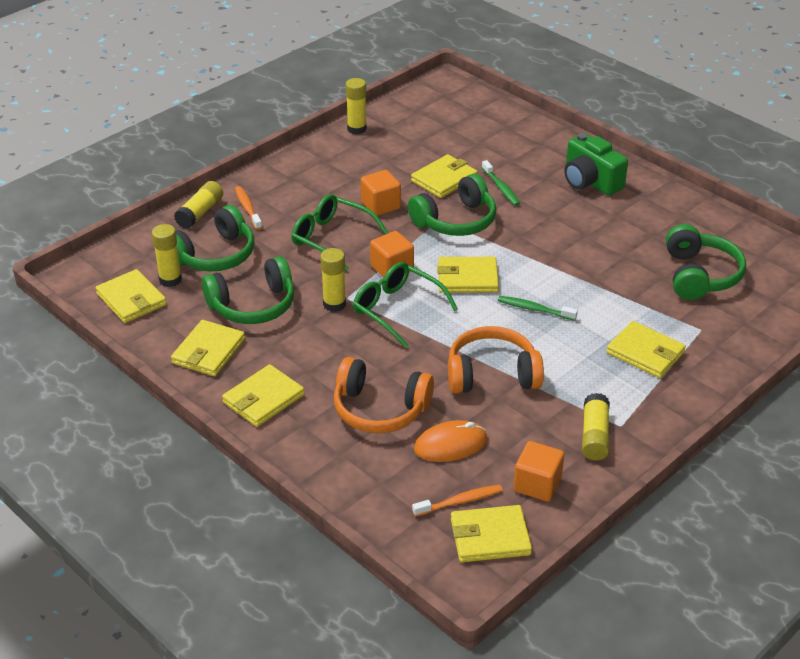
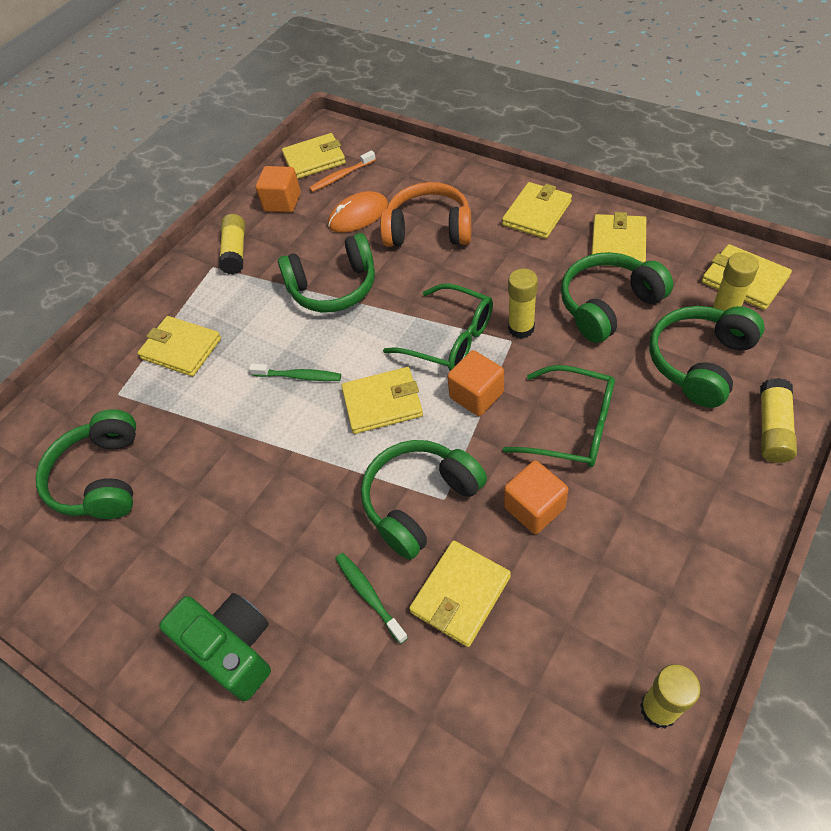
camera: 175 degrees right, 15 degrees up
orange toothbrush [235,186,262,230] -> none
orange headphones [448,326,544,394] -> green headphones [278,233,375,312]

